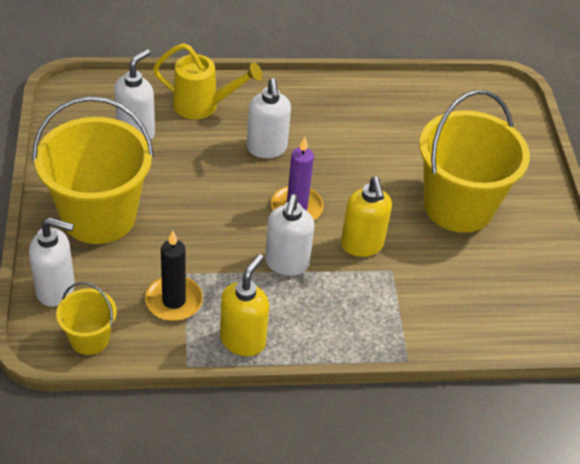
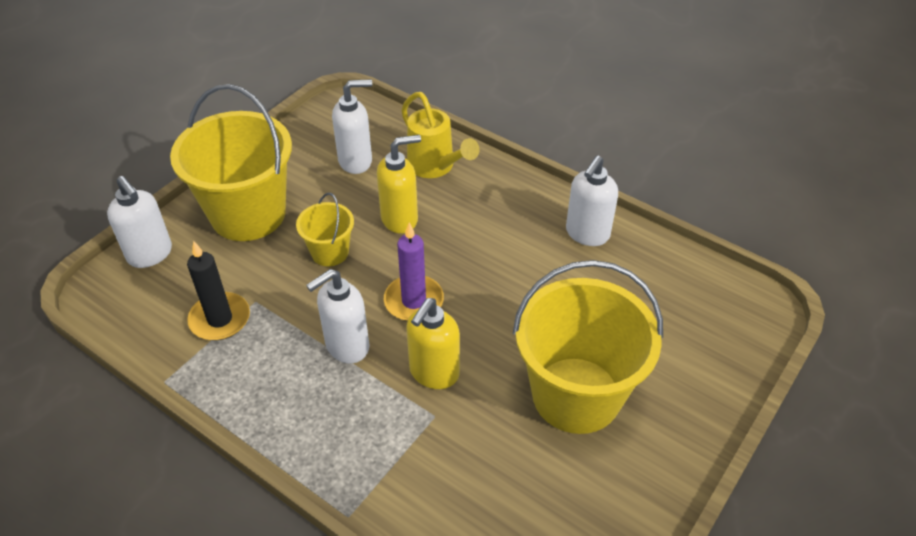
camera: 45 degrees right, 0 degrees up
yellow bucket [56,282,117,355] -> yellow bucket moved to [296,193,354,266]
yellow soap dispenser [220,254,269,356] -> yellow soap dispenser moved to [377,135,421,234]
white soap dispenser [247,78,291,158] -> white soap dispenser moved to [566,156,618,246]

